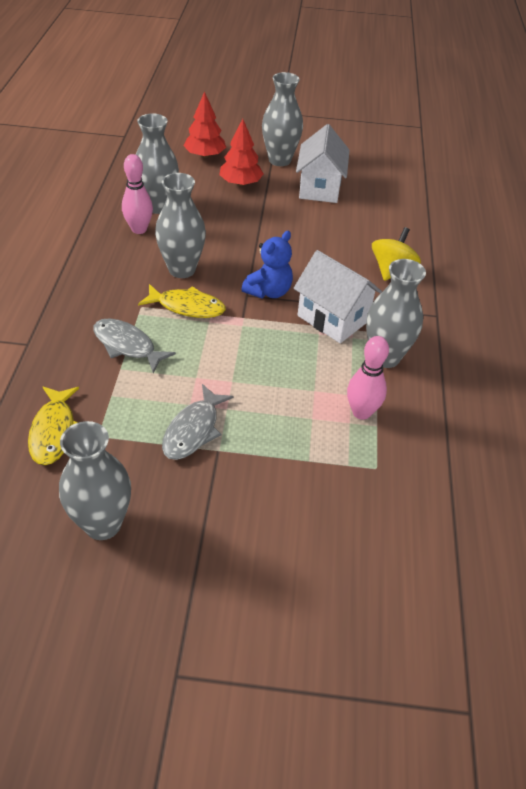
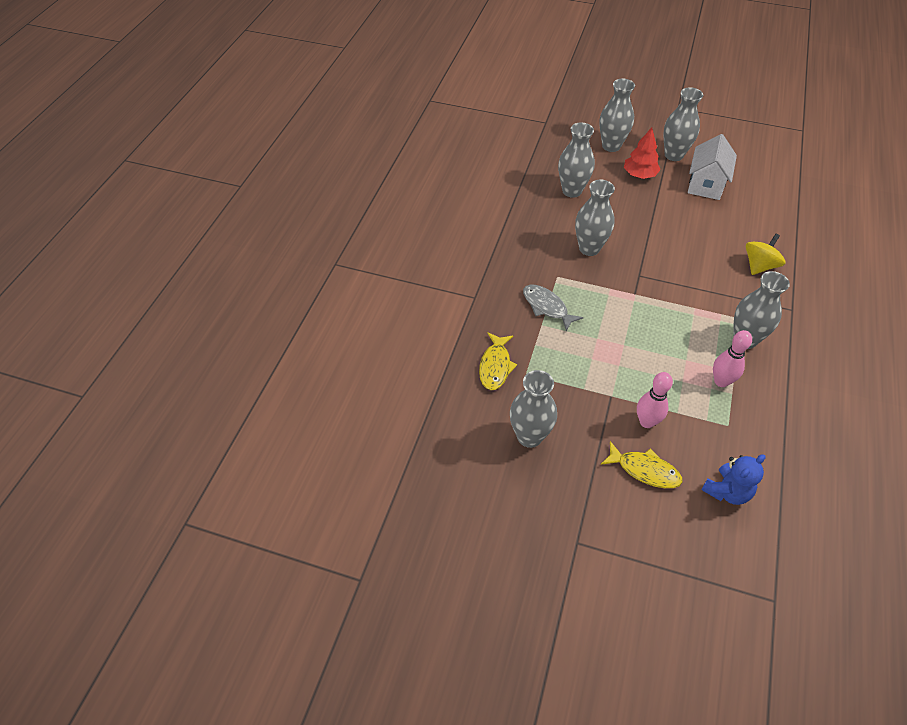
camera: 15 degrees right, 5 degrees up
pink bowling pin [122,154,153,234] -> pink bowling pin moved to [637,372,673,428]
yellow fish [138,284,226,318] -> yellow fish moved to [600,441,683,488]
grey fish [162,384,234,460] -> none
red tree [184,91,226,158] -> grey vase [599,79,635,152]
blue teddy bear [241,231,293,299] -> blue teddy bear moved to [701,454,766,505]
white house [294,250,382,343] -> none

